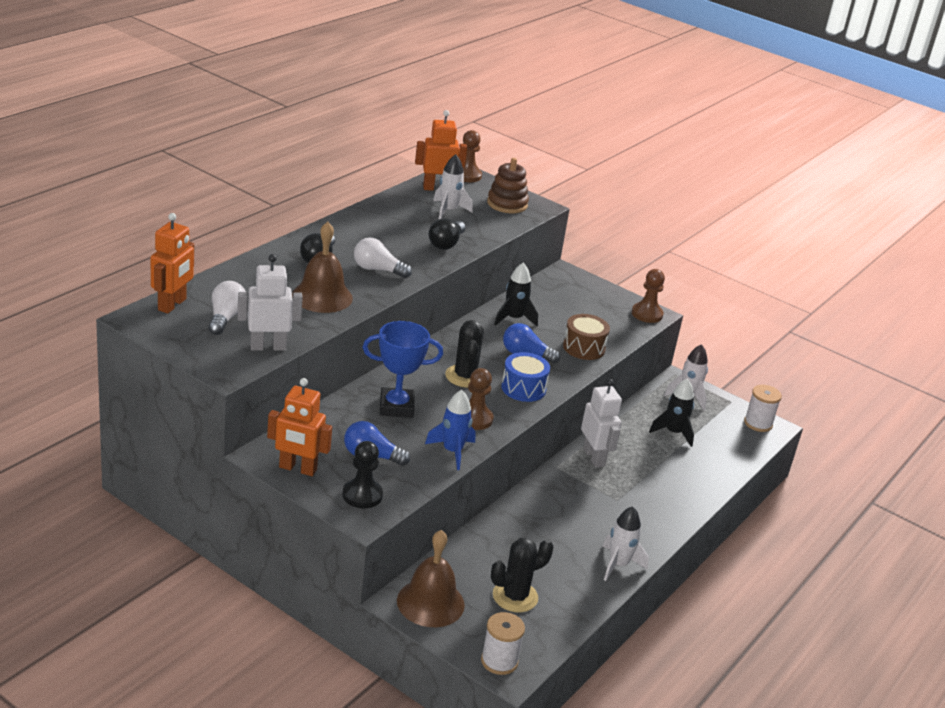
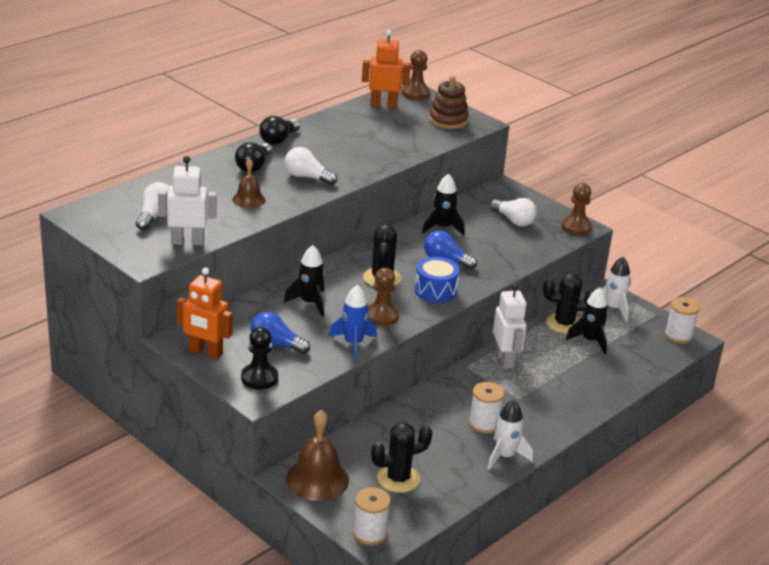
camera: 10 degrees right, 0 degrees up
orange robot [151,213,194,314] -> none
brown bell [292,222,353,313] -> brown bell [232,158,266,208], size x0.59
blue trophy [363,321,443,418] -> black rocket [284,245,325,317]
black light bulb [429,219,465,250] -> black light bulb moved to [259,116,300,145]
white rocket [433,154,473,220] -> none
brown drum [563,314,610,360] -> none
none -> white spool [469,382,505,434]
none -> white light bulb [490,198,537,227]
none -> black cactus [543,273,595,334]

